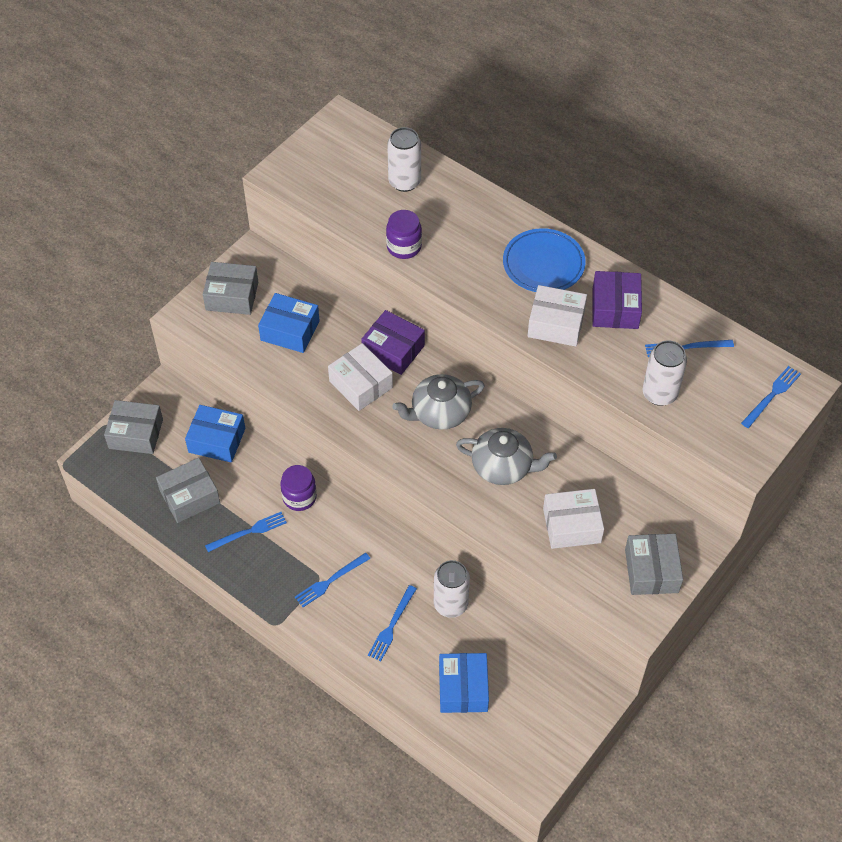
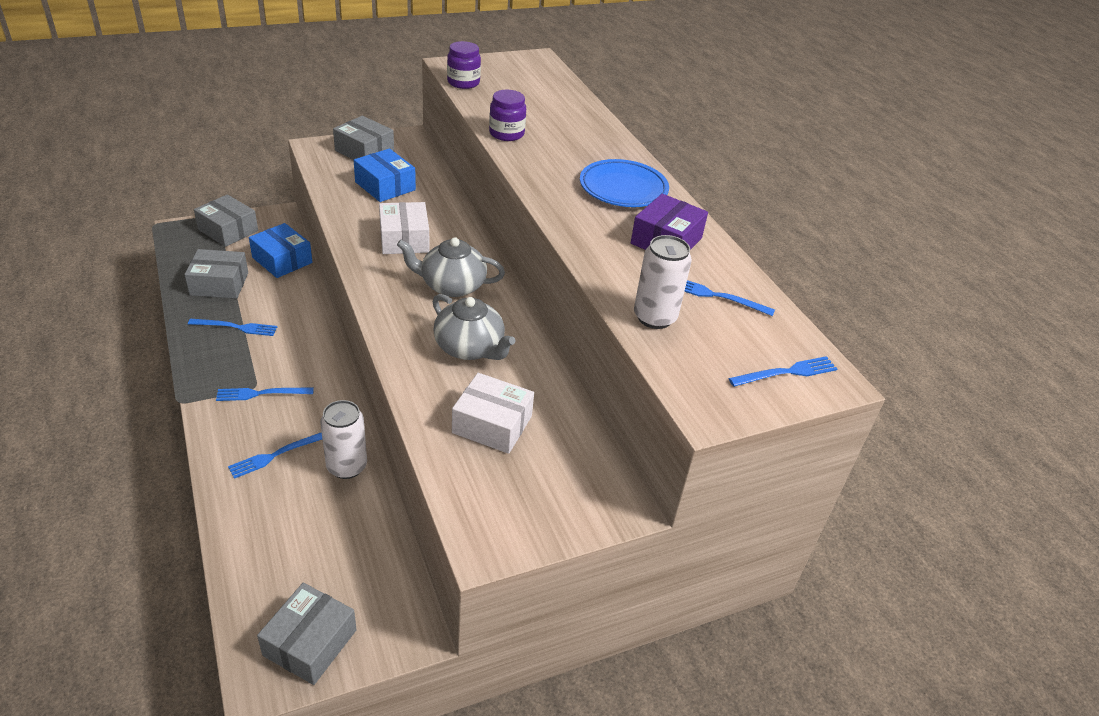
camera: 25 degrees right, 15 degrees down
purple jar [280,465,317,511] -> purple jar moved to [447,41,481,89]
purple box [361,310,425,375] -> none
white can [387,127,421,192] -> none
blue box [439,653,489,713] -> none
white box [528,285,587,346] -> none
grey box [625,534,683,595] -> grey box moved to [257,583,357,685]

